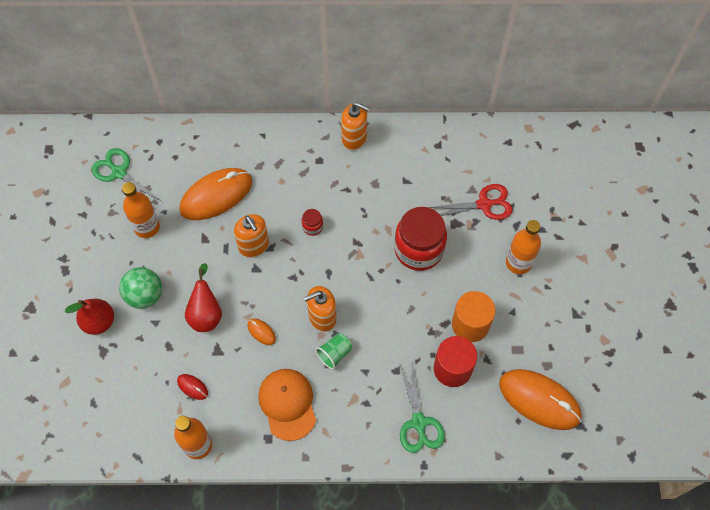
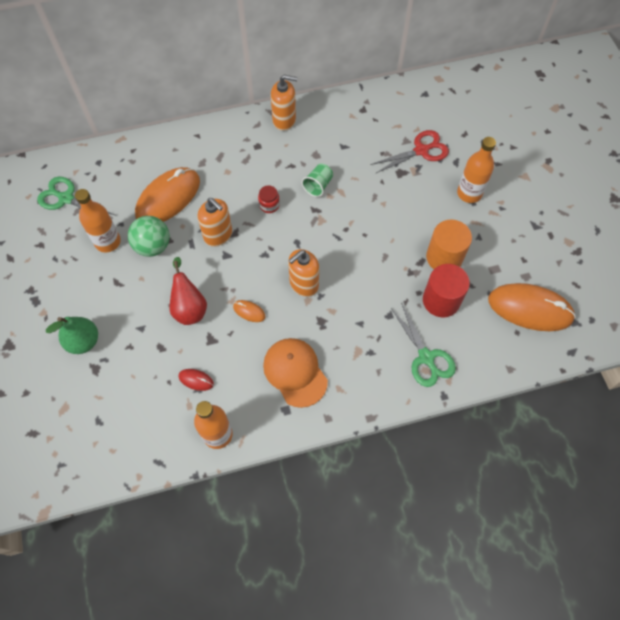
camera: 15 degrees left, 0 degrees up
red pear [65,299,114,335] -> green pear [46,317,98,354]
green ball [119,267,162,309] -> green ball moved to [128,216,170,257]
green cup [316,333,352,370] -> green cup moved to [302,164,333,197]
red jar [394,207,447,271] -> none

